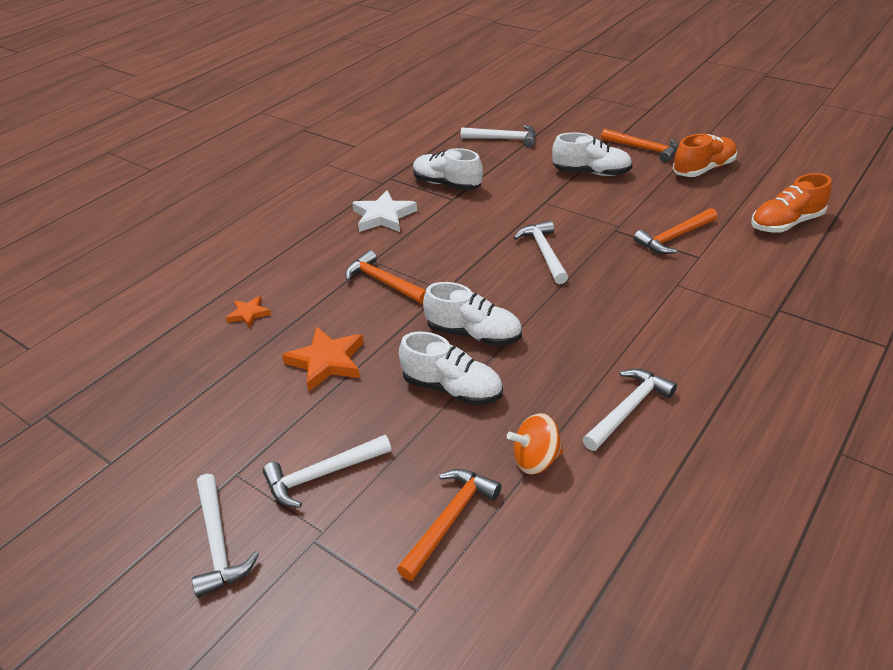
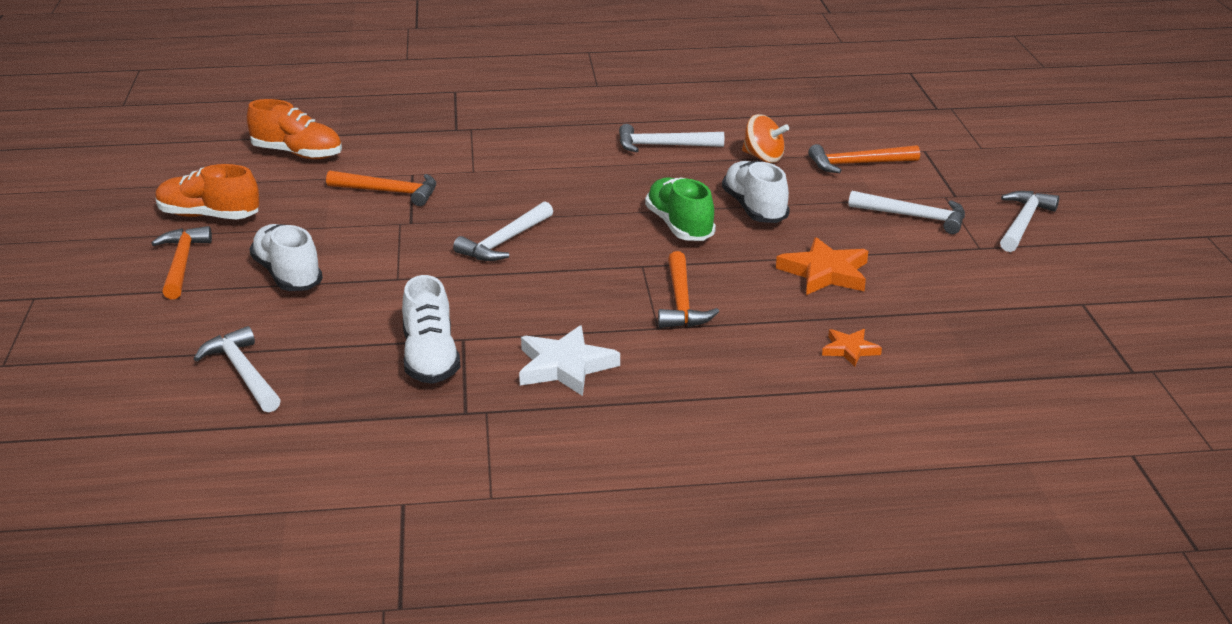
camera: 135 degrees left, 10 degrees down
white shoe [423,282,522,346] -> green shoe [645,177,716,241]

